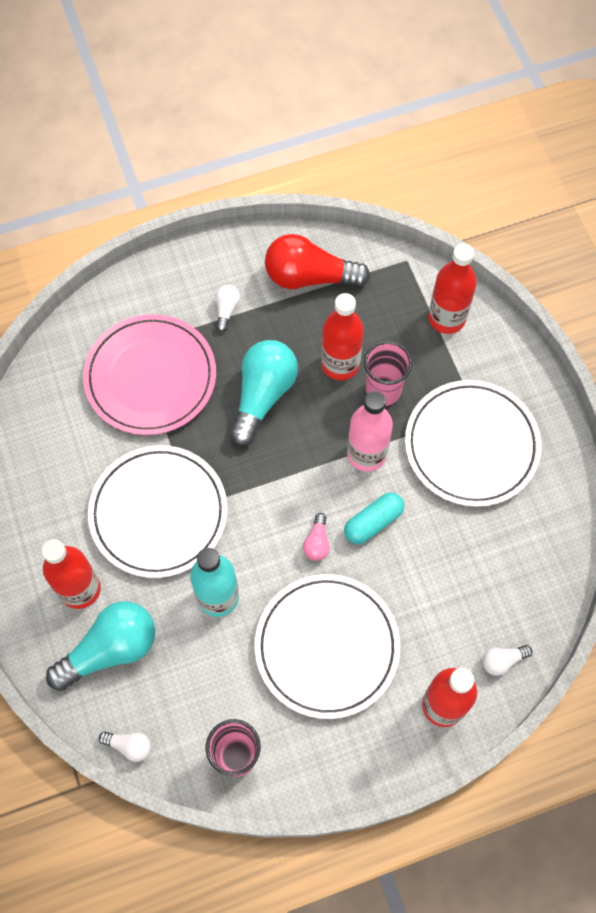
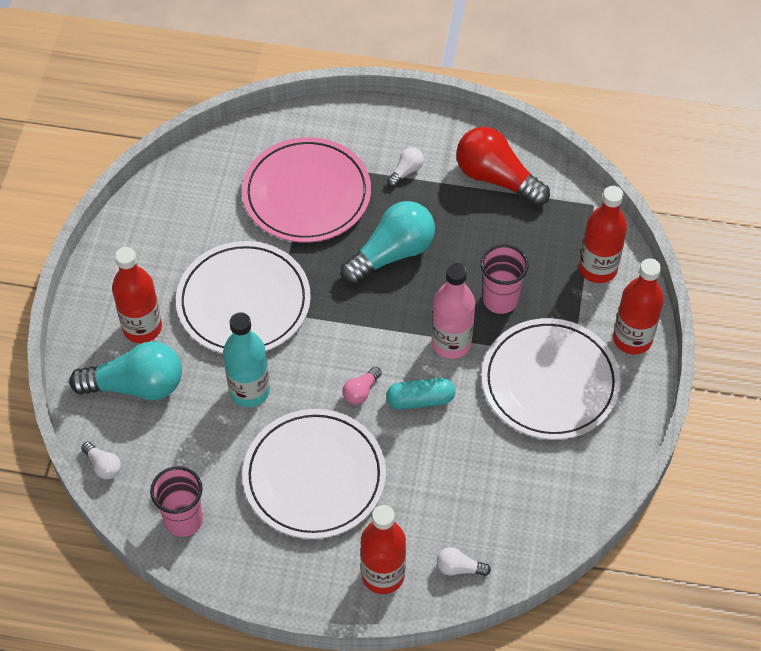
camera: 30 degrees right, 10 degrees down
red bottle [321,293,364,380] -> red bottle moved to [613,258,664,354]

